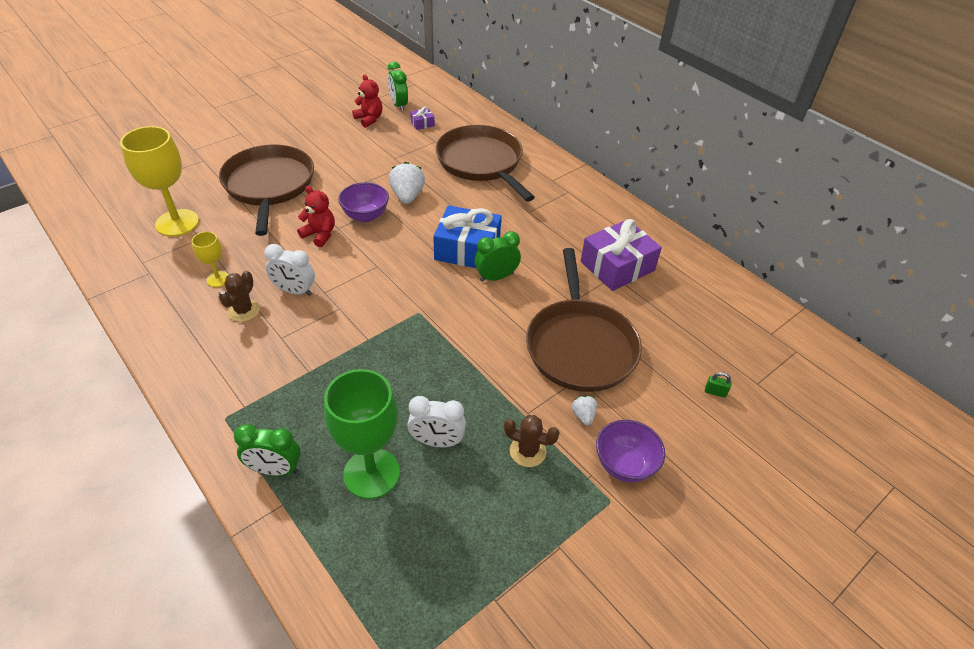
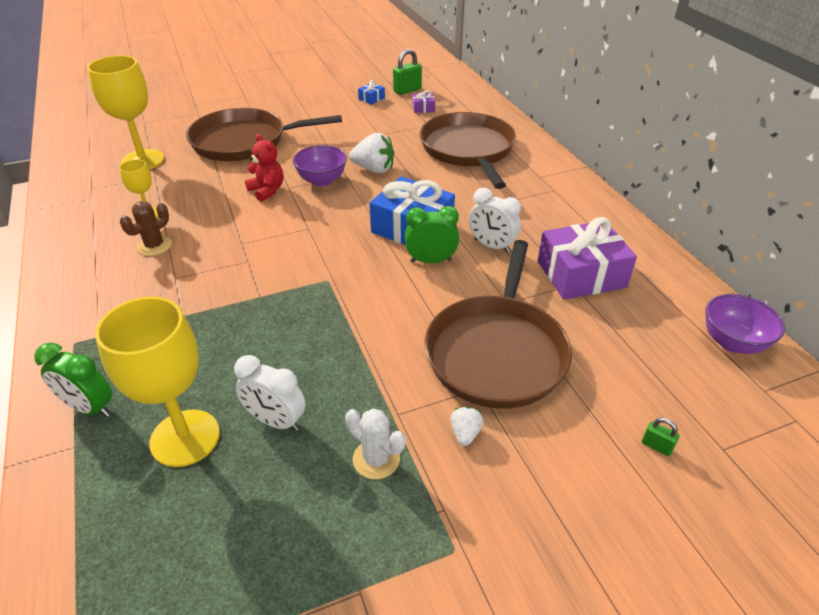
camera: 20 degrees right, 5 degrees down
brown pan [219,145,314,236] -> brown pan turned 105 degrees counterclockwise [186,108,342,161]
white clock [264,244,315,296] -> white clock moved to [469,188,521,253]
green goblet [324,369,400,499] -> yellow goblet [95,297,220,467]
red teddy bear [352,74,382,128] -> blue gift [358,80,385,105]
green clock [388,61,408,112] -> green padlock [393,49,422,95]
white strawberry [389,162,425,204] -> white strawberry turned 90 degrees clockwise [349,133,394,173]
brown cactus [504,415,560,467] -> white cactus [345,409,405,479]
purple bowl [596,420,665,482] -> purple bowl moved to [705,294,785,354]

